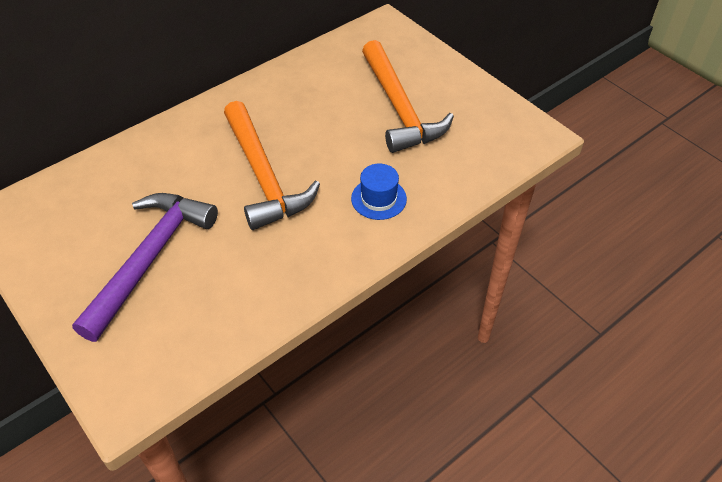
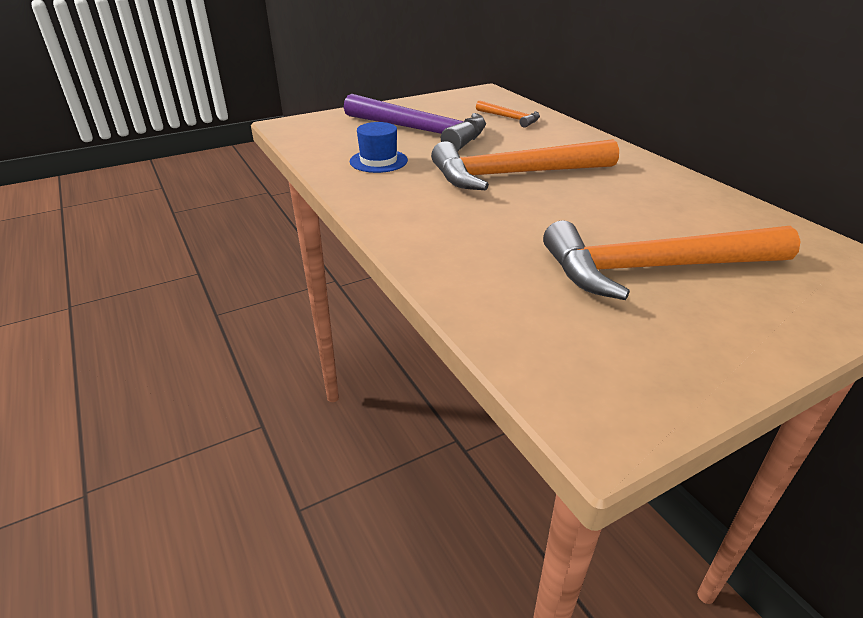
camera: 100 degrees right, 15 degrees down
blue hat [351,164,407,220] -> blue hat moved to [350,122,408,173]
none -> orange hammer [476,101,540,128]

